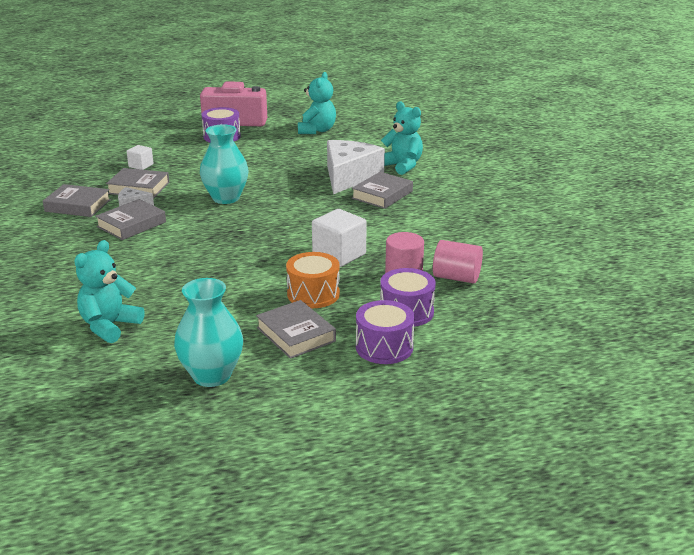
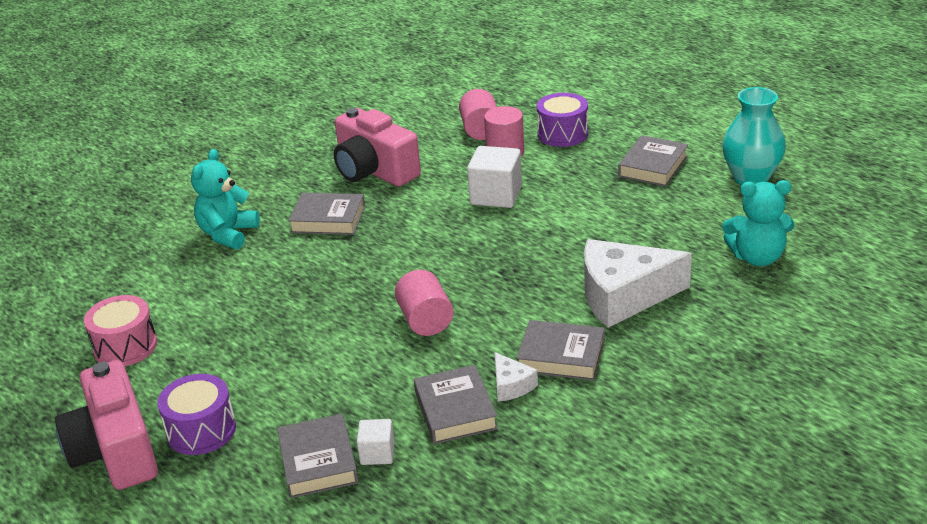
camera: 115 degrees left, 5 degrees up
grey book [43,184,111,217] -> grey book moved to [277,414,359,498]
turquoise vase [200,125,249,204] -> pink cylinder [395,270,454,336]
orange drum [286,252,340,308] -> none
turquoise teddy bear [298,72,336,134] -> pink drum [84,295,157,366]
white cheese [327,140,385,194] -> white cheese moved to [584,239,692,328]
purple drum [356,300,415,364] -> none
none -> pink camera [334,108,421,187]

